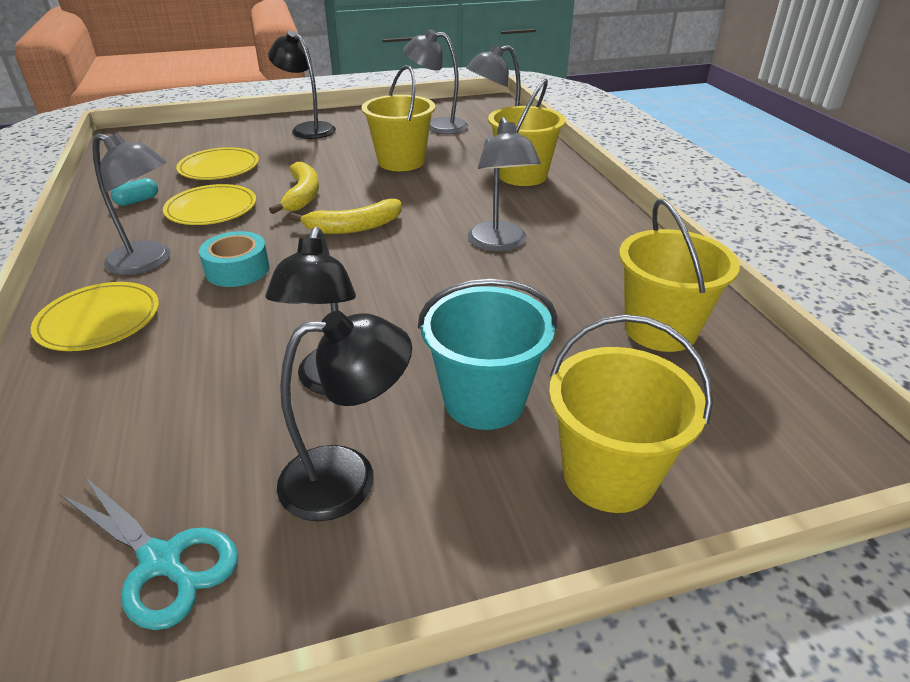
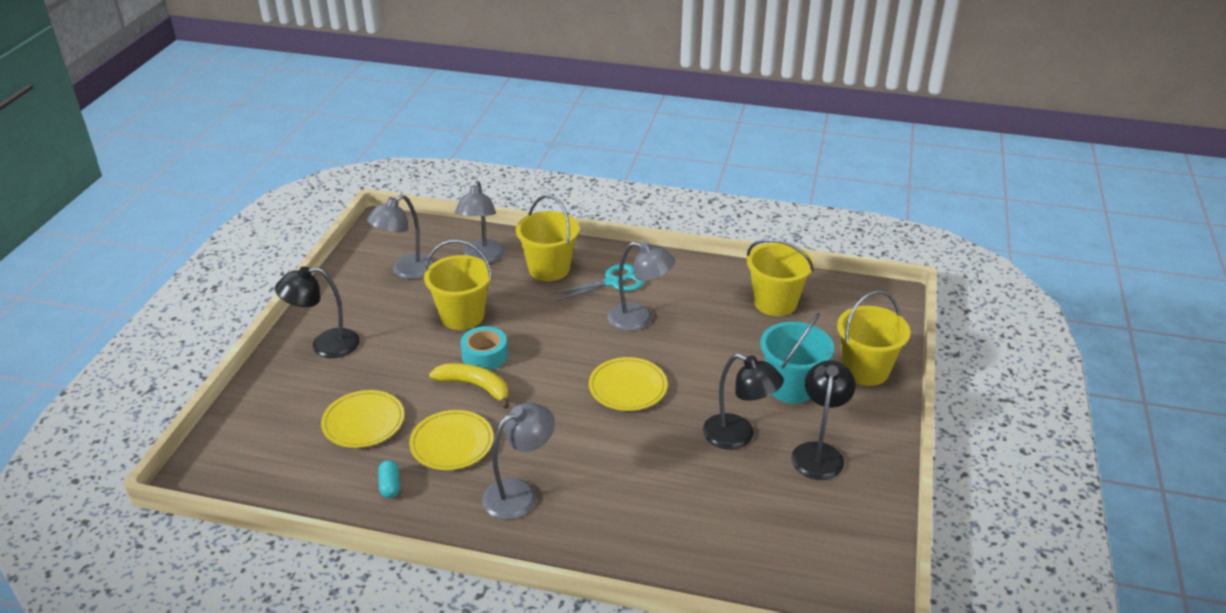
camera: 60 degrees left, 0 degrees up
yellow plate [31,282,159,351] -> yellow plate moved to [589,357,667,411]
turquoise scissors [60,477,238,630] -> turquoise scissors moved to [551,264,644,301]
turquoise tape [199,231,270,287] -> turquoise tape moved to [460,326,508,370]
yellow banana [290,199,402,234] -> none

